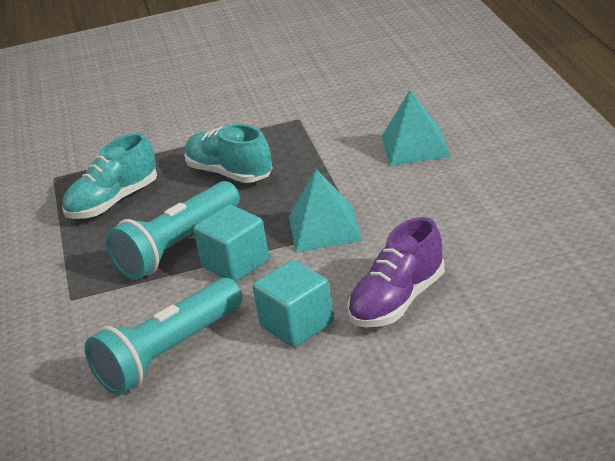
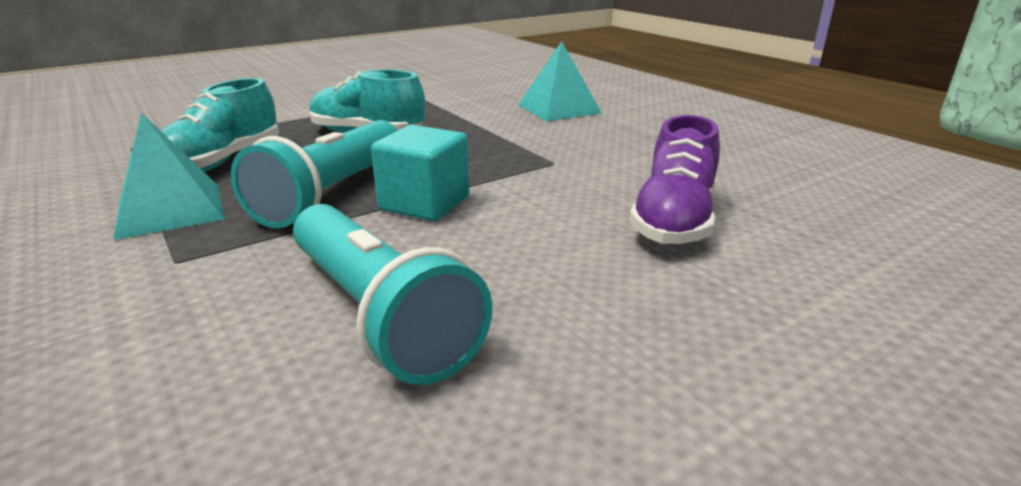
camera: 25 degrees left, 5 degrees down
turquoise flashlight [85,278,242,395] -> turquoise flashlight turned 60 degrees counterclockwise [293,204,492,385]
turquoise cube [253,260,334,347] -> none
turquoise pyramid [289,169,362,252] -> turquoise pyramid moved to [113,113,225,240]

